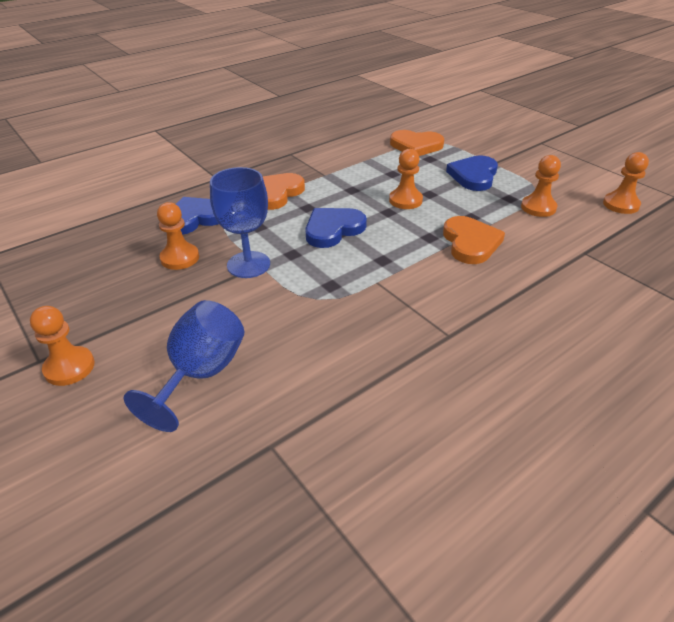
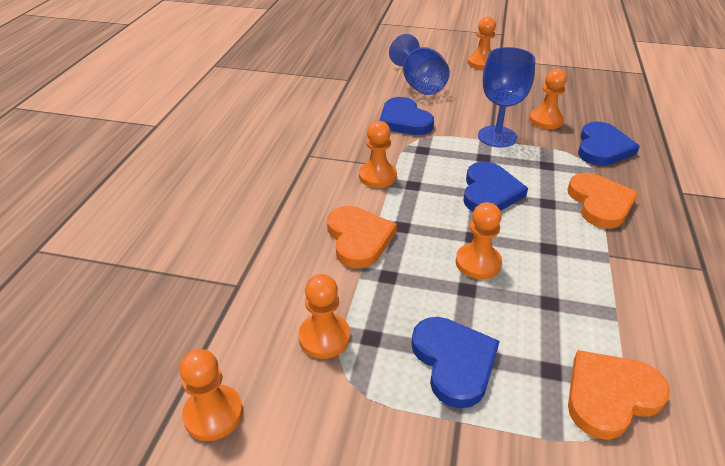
camera: 140 degrees right, 0 degrees up
orange heart [443,216,505,264] -> orange heart turned 150 degrees counterclockwise [327,206,397,269]
none -> orange pawn [359,121,397,188]
none -> blue heart [379,97,434,135]

